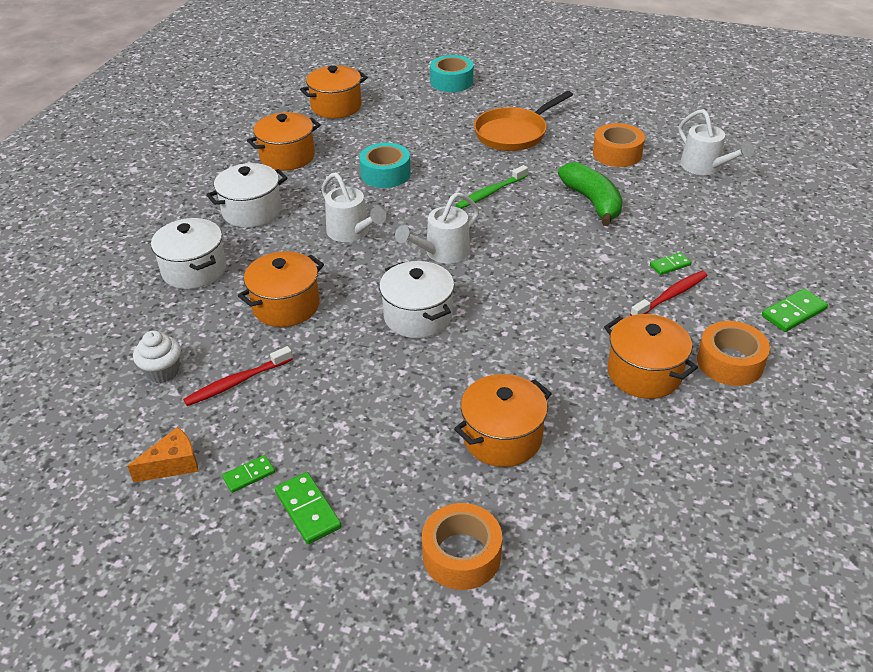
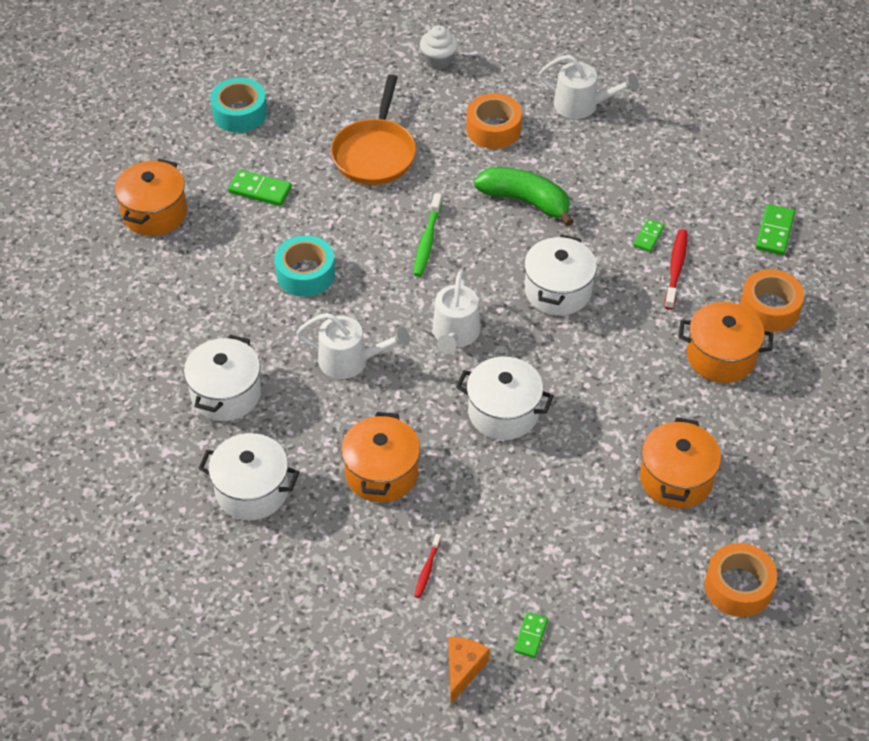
camera: 40 degrees left, 10 degrees up
white cupcake [133,330,181,383] -> white cupcake moved to [420,25,458,70]
red toothbrush [183,346,293,406] -> red toothbrush [415,534,441,598], size x0.60
orange pot [247,112,320,171] -> none
green domino [275,472,341,544] -> green domino moved to [228,170,292,206]
none -> white pot [524,234,597,316]

